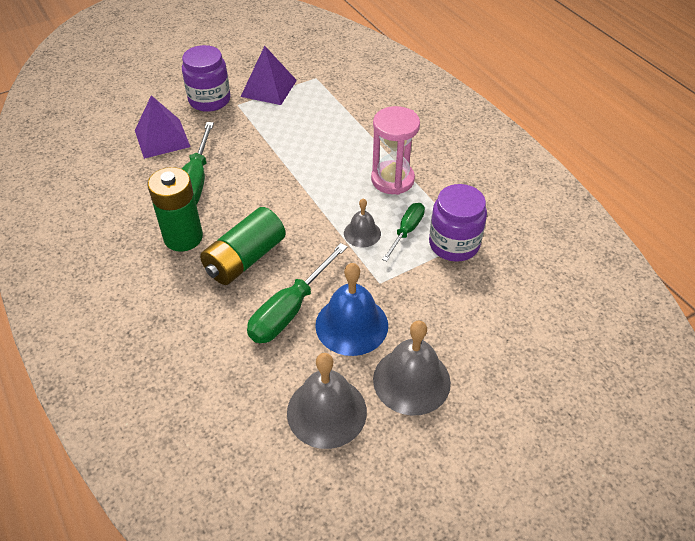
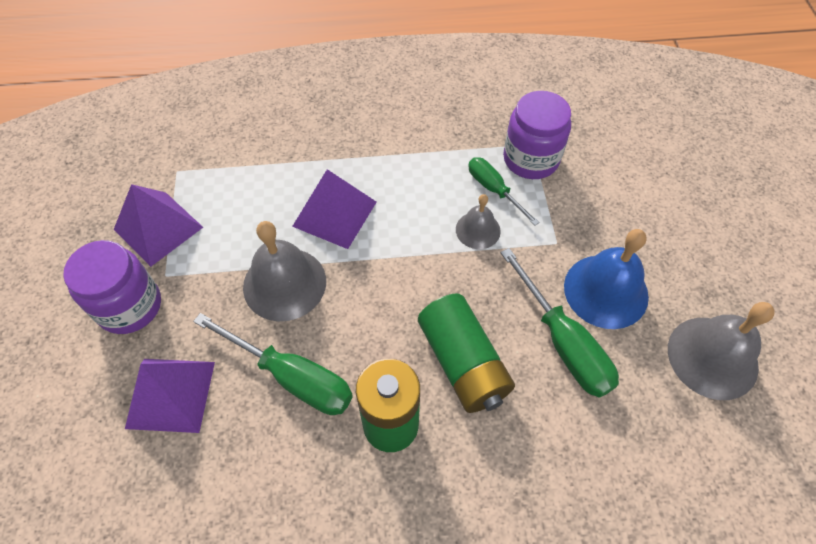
camera: 65 degrees left, 10 degrees up
pink hourglass [371,106,420,195] -> none
grey bell [373,320,451,416] -> grey bell moved to [243,221,326,321]
none -> purple pyramid [292,169,377,249]

